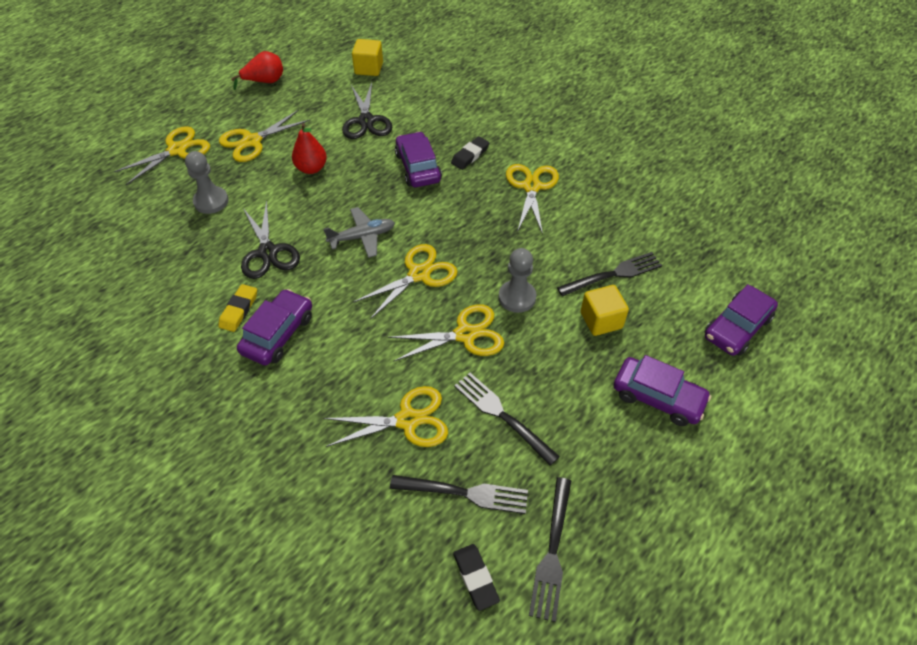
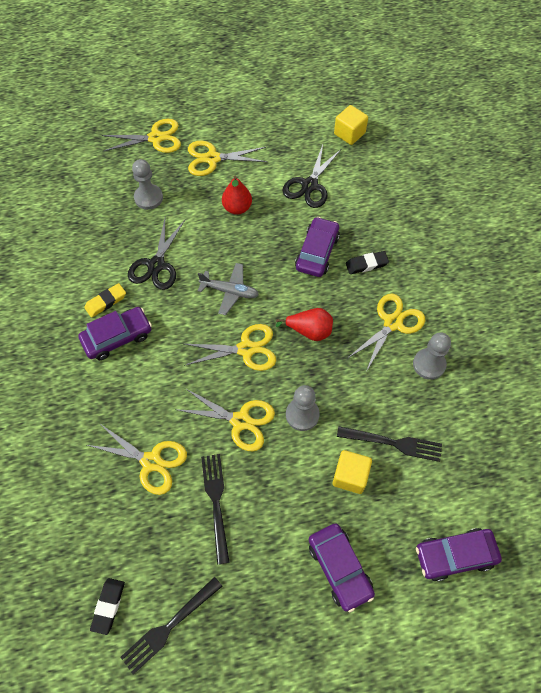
camera: 35 degrees right, 10 degrees up
red pear [231,51,283,90] -> red pear moved to [276,308,333,341]
black fork [390,475,528,514] -> none
none -> grey pawn [413,332,451,380]

